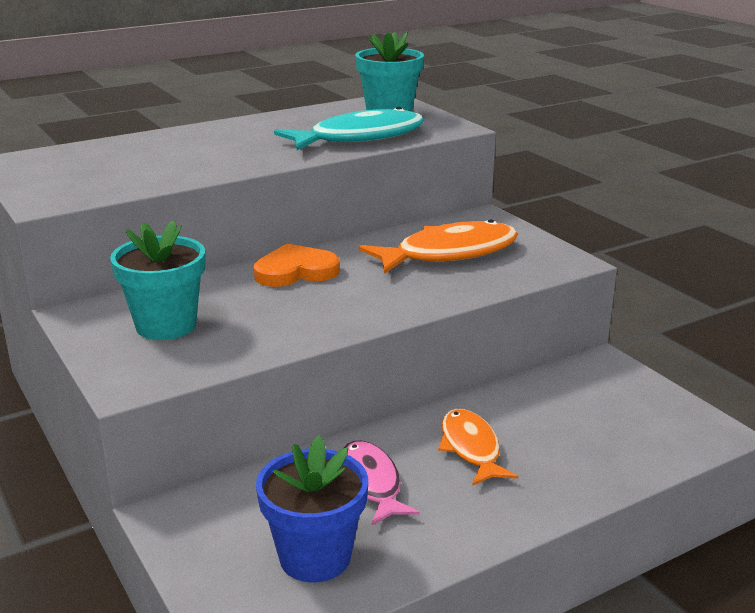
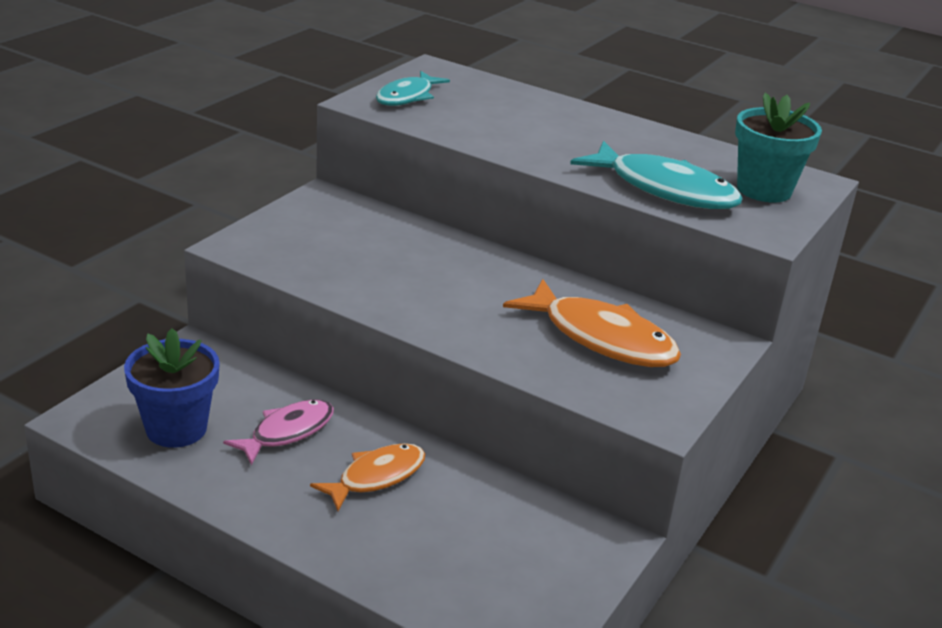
camera: 60 degrees right, 5 degrees up
turquoise flower pot [110,220,205,340] -> none
orange heart [254,244,340,287] -> none
none -> turquoise fish [376,71,450,106]

